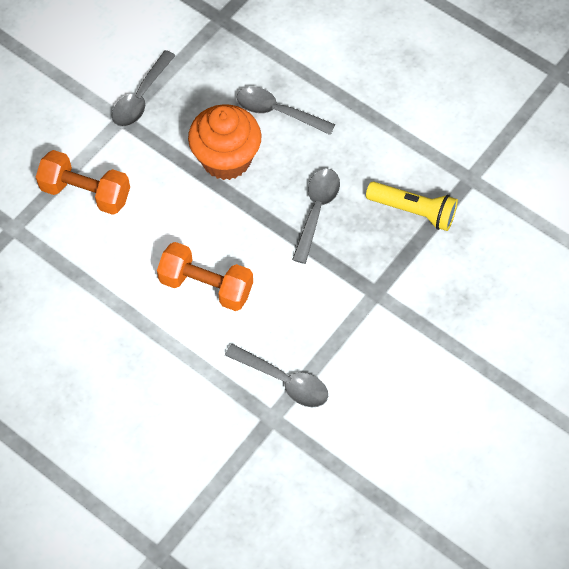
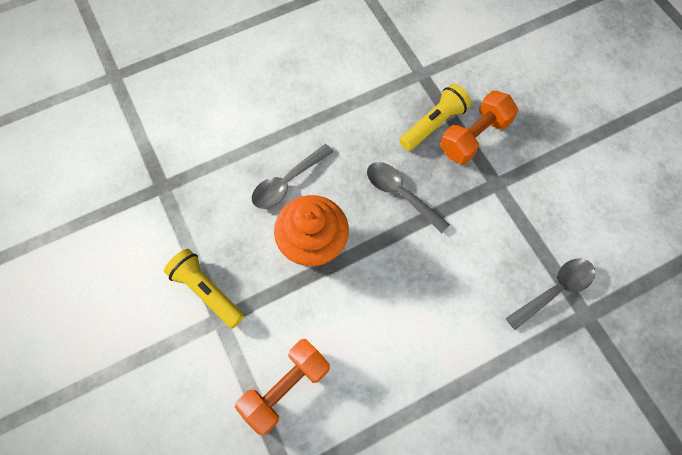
camera: 65 degrees left, 5 degrees up
grey spoon [112,50,176,127] -> yellow flashlight [164,249,245,329]
orange dumbbell [157,242,253,311] -> orange dumbbell moved to [440,91,518,164]

